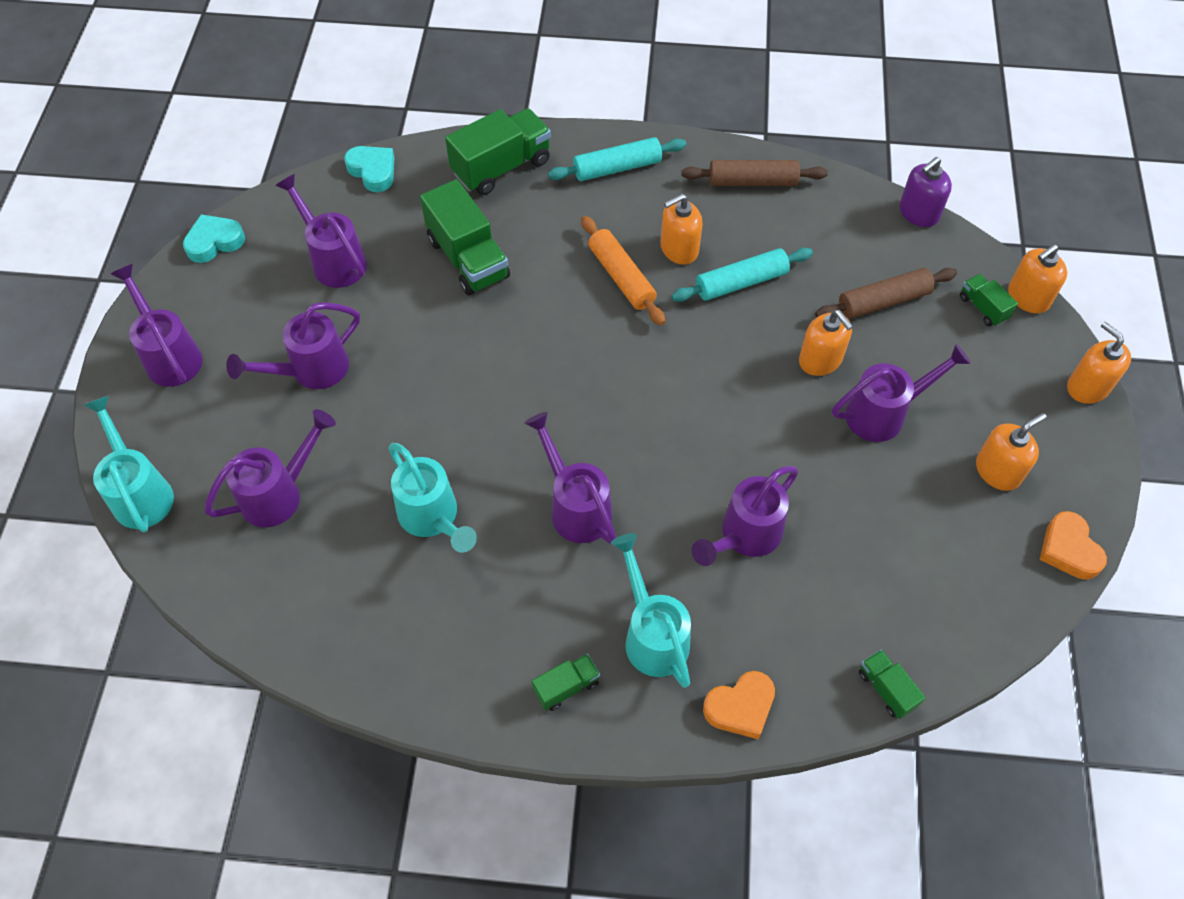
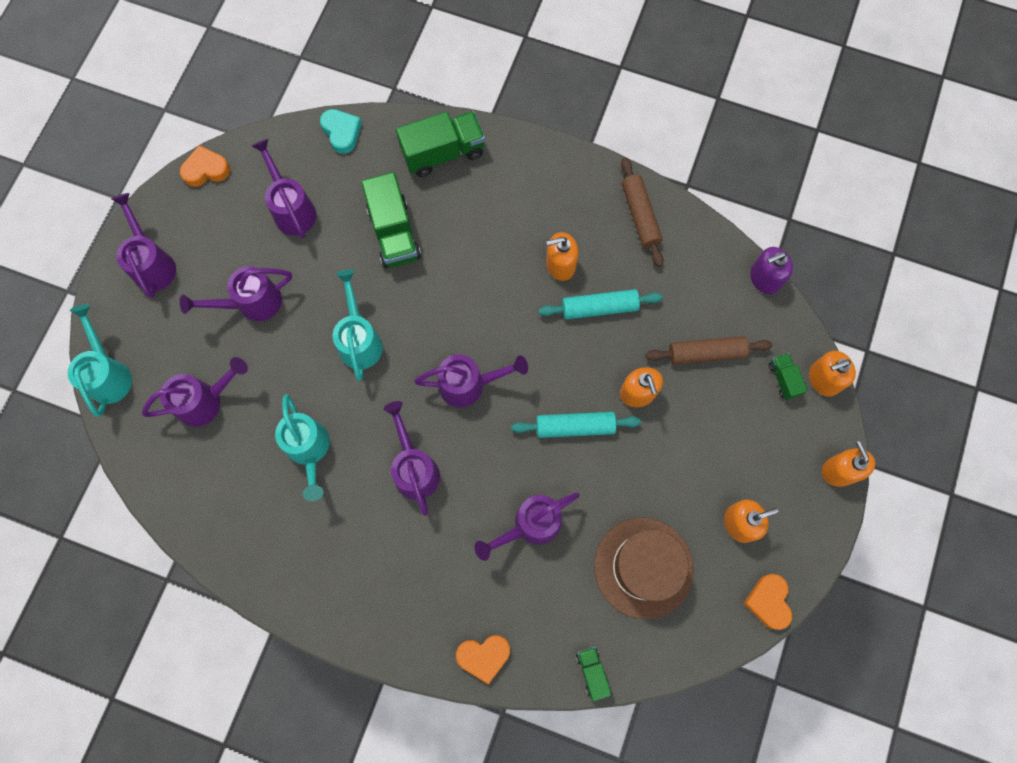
camera: 15 degrees right, 15 degrees up
turquoise heart [183,214,245,263] -> orange heart [180,145,230,187]
green truck [532,654,600,711] -> none
turquoise rolling pin [548,137,687,181] -> turquoise rolling pin moved to [511,412,641,438]
orange rolling pin [581,216,665,325] -> none
turquoise watering can [611,533,691,688] -> turquoise watering can moved to [333,269,383,381]
brown rolling pin [681,160,828,186] -> brown rolling pin turned 60 degrees clockwise [621,157,664,267]
purple watering can [832,344,971,442] -> purple watering can moved to [414,354,528,407]
none -> brown hat [594,517,693,619]

